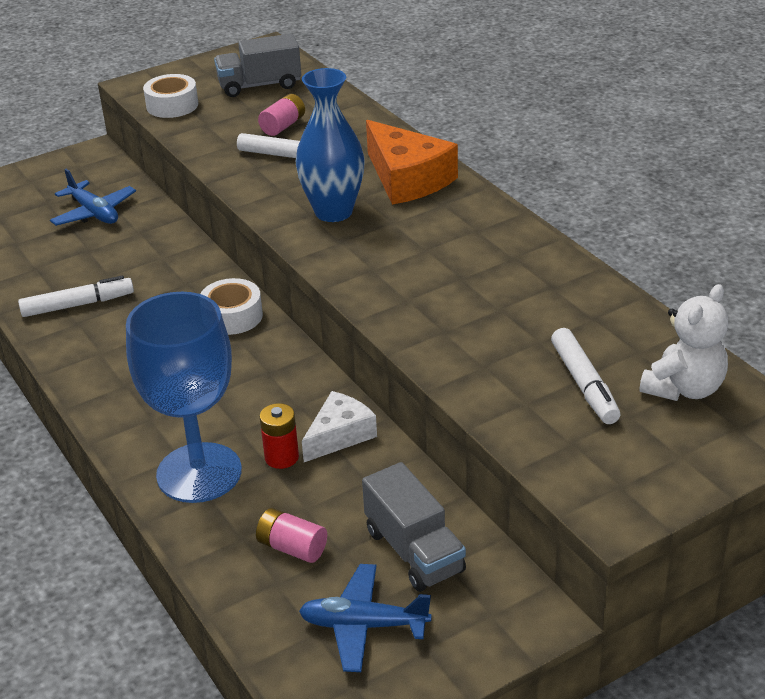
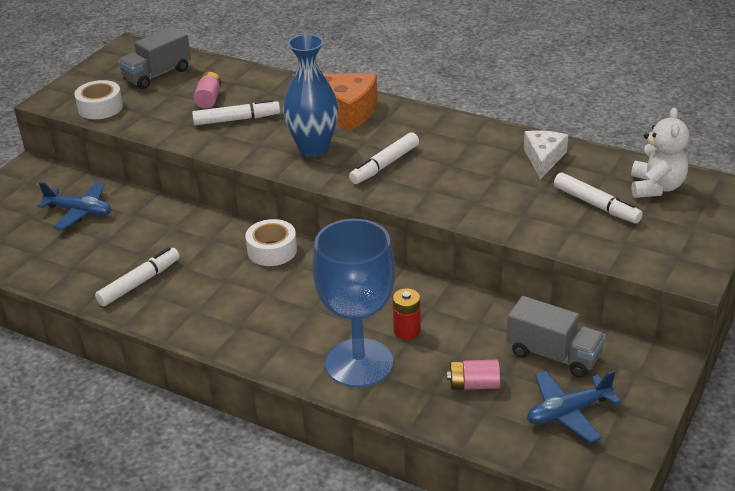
camera: 30 degrees left, 0 degrees up
white cheese [302,391,377,462] -> white cheese moved to [524,130,568,180]
none -> white marker [349,132,419,184]

